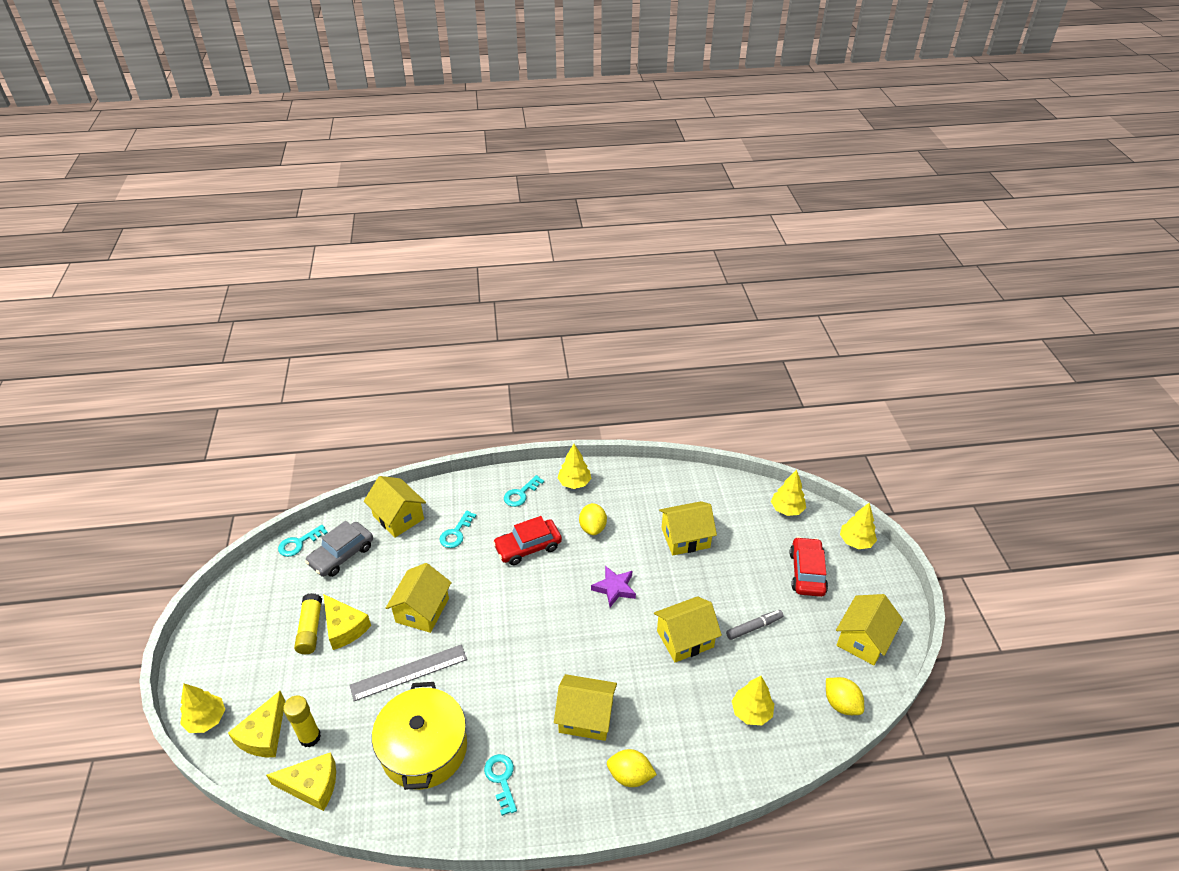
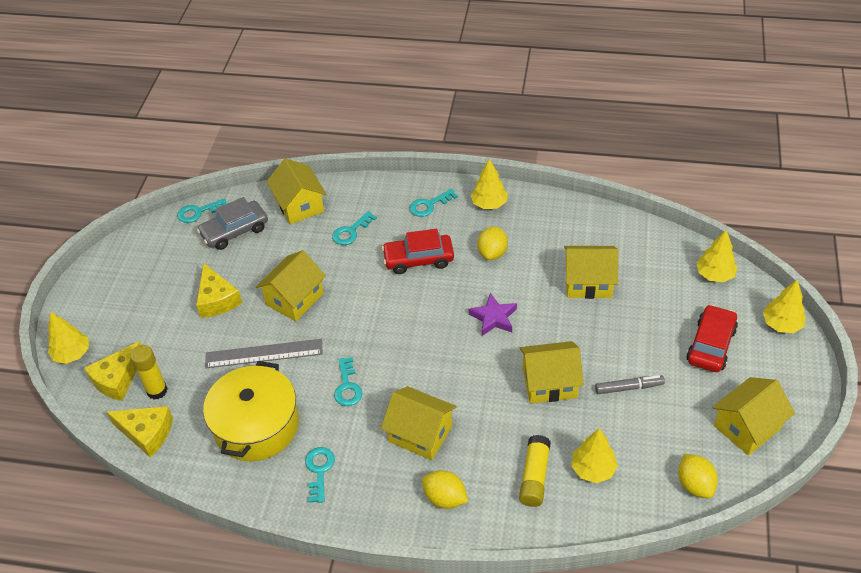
camera: 20 degrees right, 5 degrees up
yellow glue stick [294,593,322,654] -> yellow glue stick moved to [519,435,551,507]
none -> turquoise key [334,357,363,406]

